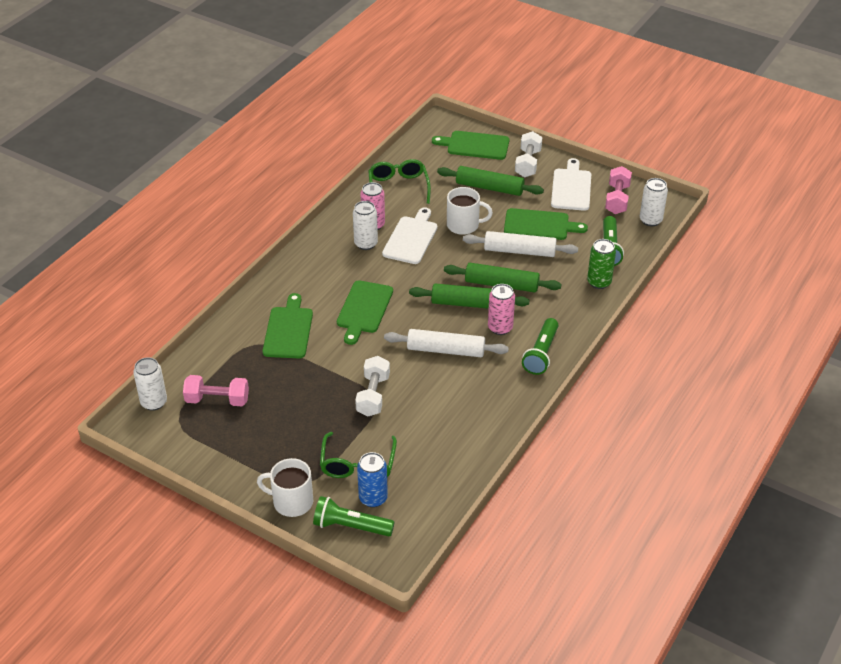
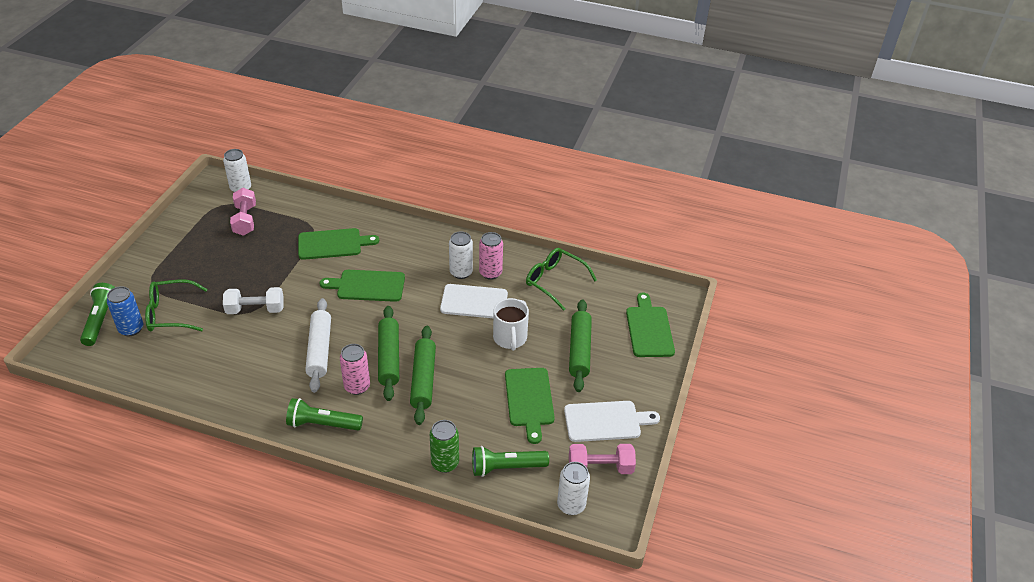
camera: 75 degrees right, 0 degrees up
white mug [257,458,313,517] -> none
green glasses [368,159,431,204] -> green glasses turned 120 degrees counterclockwise [526,248,597,311]
white rolling pin [463,231,578,257] -> none
white dumbbell [515,131,542,177] -> none

